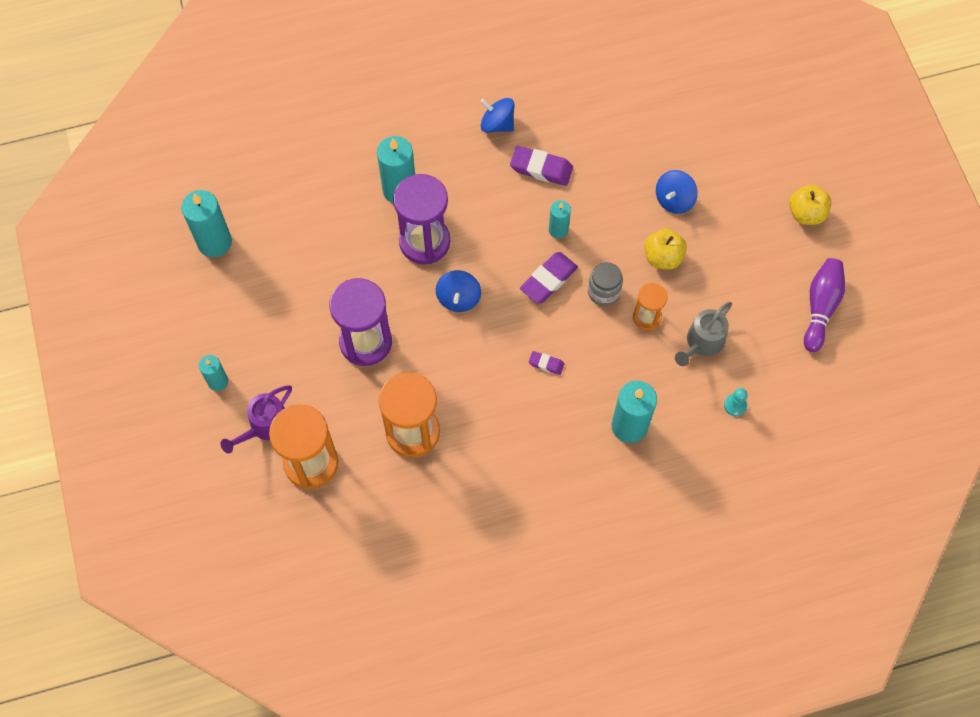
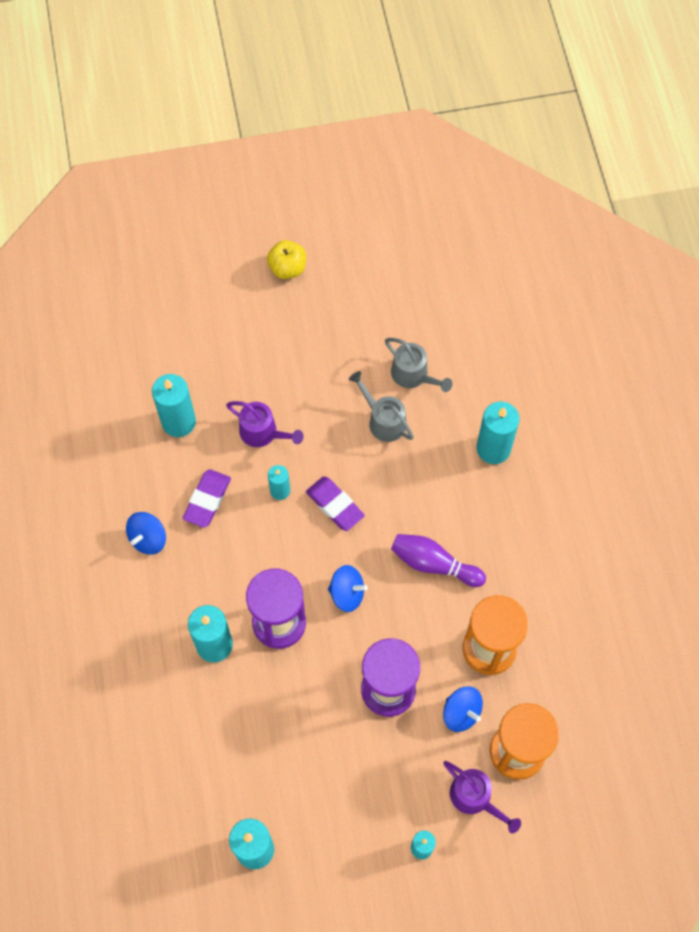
camera: 85 degrees left, 0 degrees up
purple eraser [529,351,565,375] -> none
grey jar [588,262,623,306] -> none
orange hourglass [633,283,668,330] -> grey watering can [349,371,414,442]
yellow apple [644,229,687,270] -> none
blue spinning top [656,170,698,214] -> blue spinning top moved to [443,686,483,732]
turquoise pawn [724,388,748,416] -> none
purple bowling pin [804,258,845,352] -> purple bowling pin moved to [391,534,486,587]
none -> turquoise candle [152,374,196,437]
none -> purple watering can [226,401,303,447]

